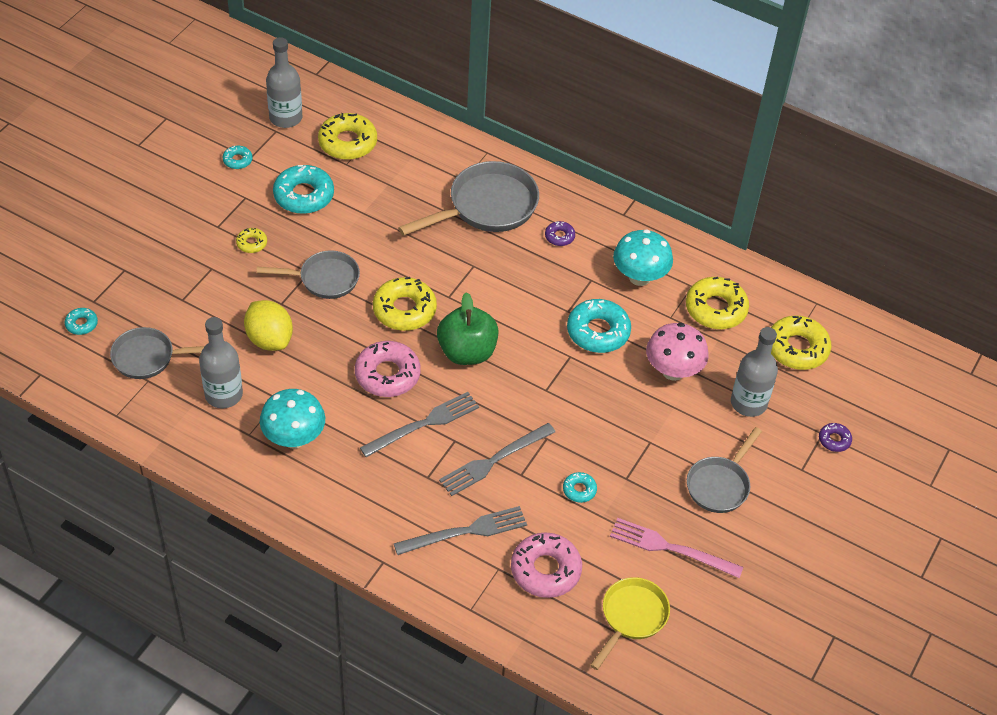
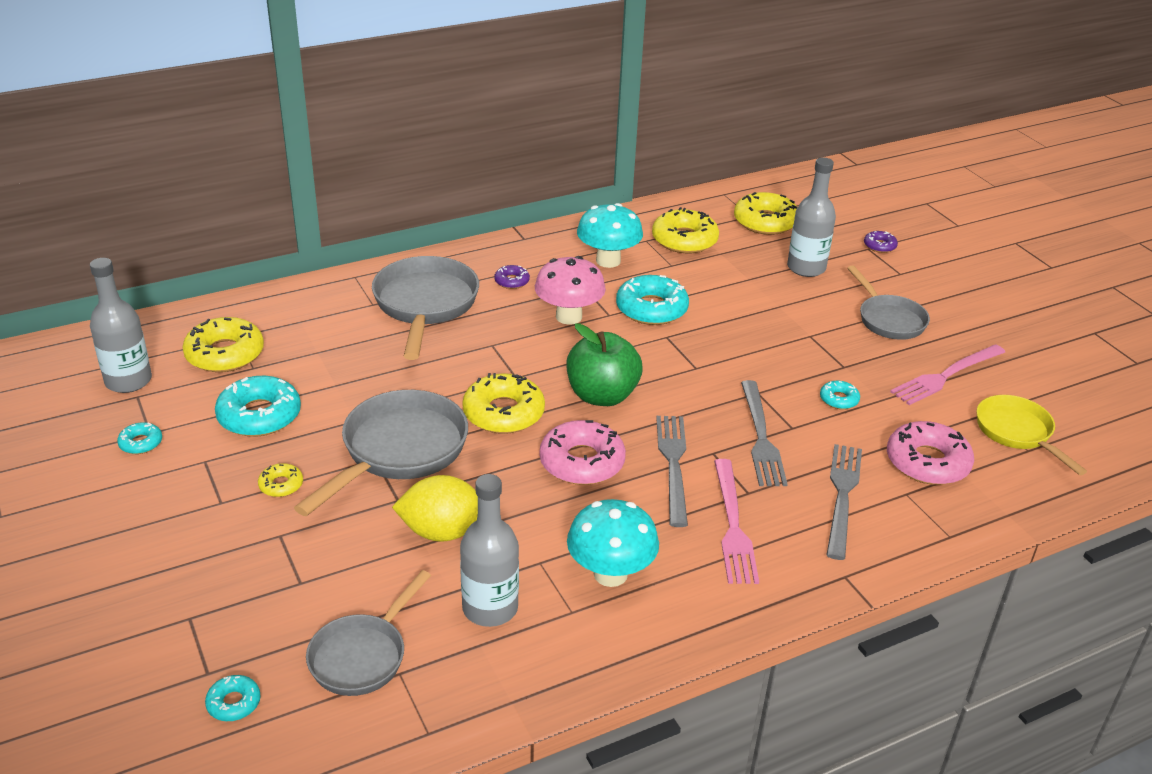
camera: 55 degrees left, 15 degrees down
grey pan [257,250,360,299] -> grey pan [294,390,468,516], size x1.57
pink mushroom [646,323,709,381] -> pink mushroom moved to [535,256,606,325]
none -> pink fork [714,459,759,584]

